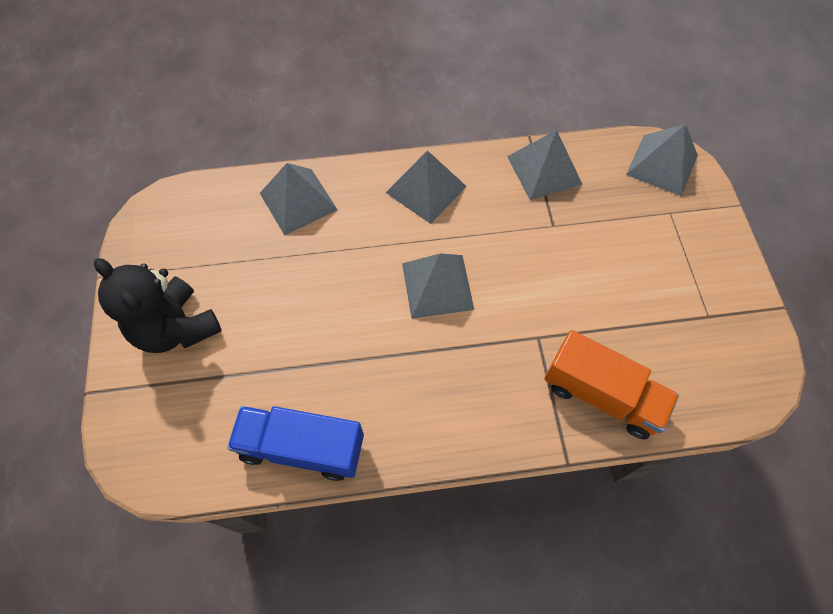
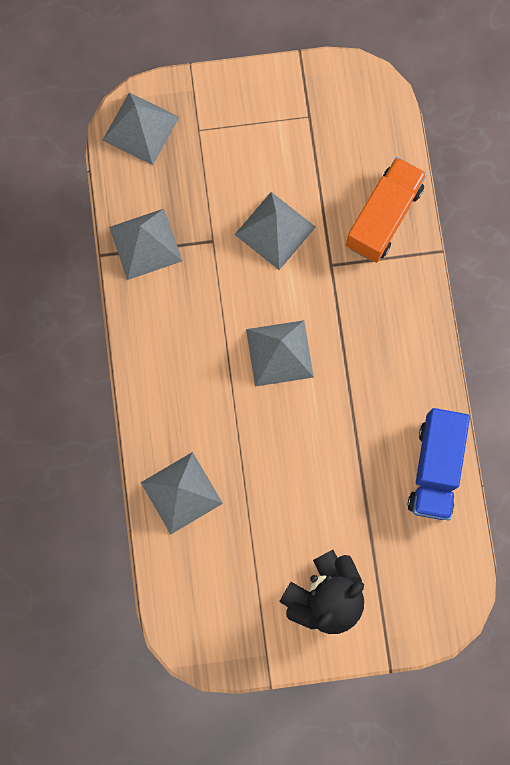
camera: 90 degrees left, 15 degrees up
grey pyramid [386,150,467,224] -> grey pyramid moved to [234,192,316,270]

